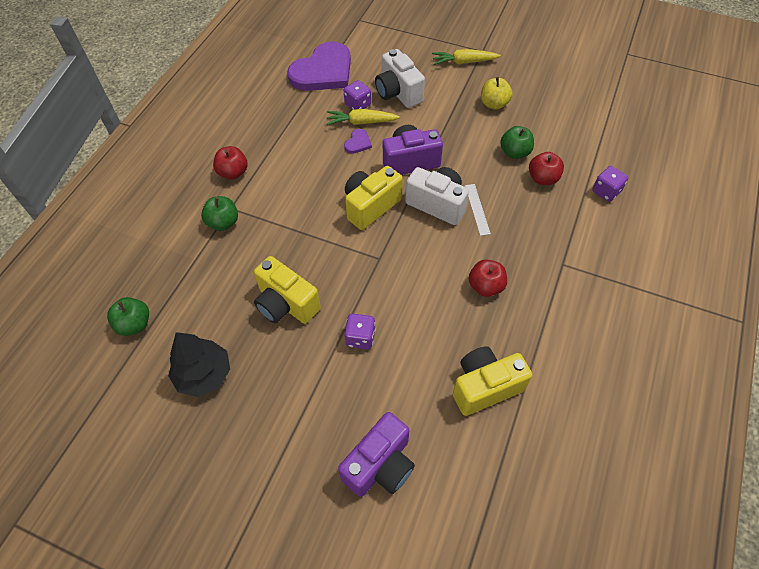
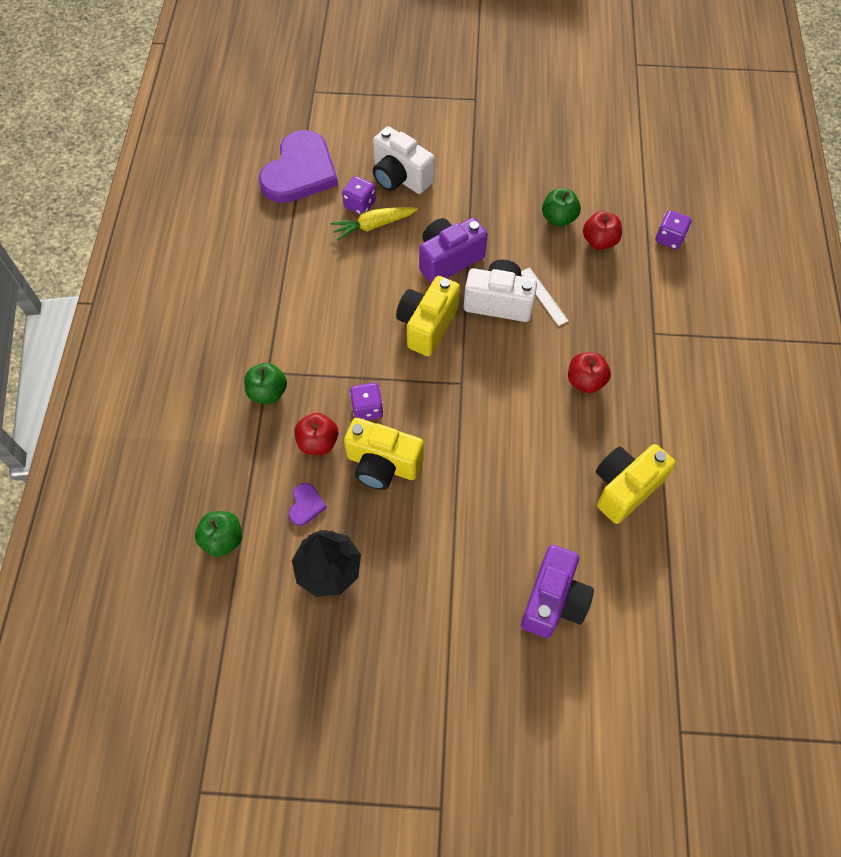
camera: 20 degrees left, 5 degrees up
red apple [213,146,248,180] -> red apple moved to [294,413,338,455]
purple heart [344,129,372,154] -> purple heart moved to [289,483,327,526]
purple dice [344,314,376,350] -> purple dice moved to [350,383,383,421]
yellow carrot [432,49,501,65] -> none
yellow apple [481,77,513,110] -> none

